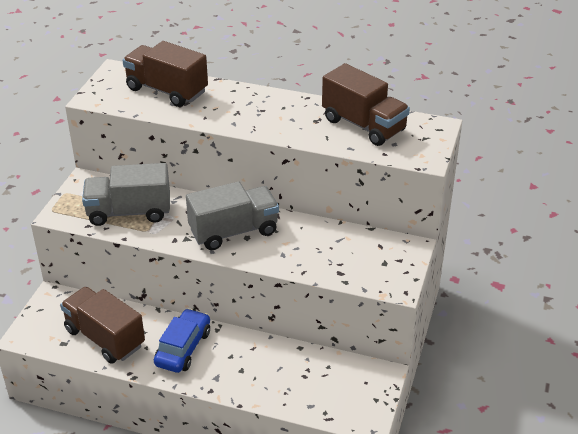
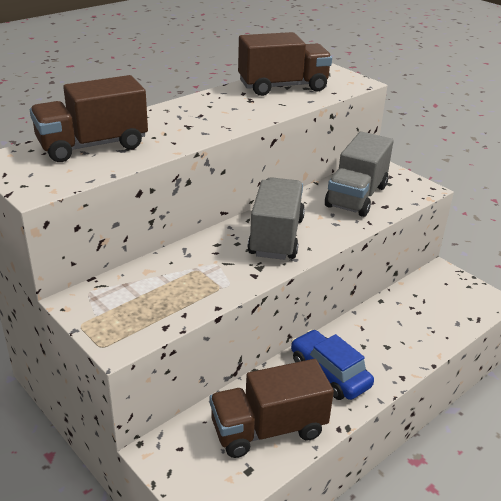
camera: 60 degrees left, 5 degrees down
grey truck [82,163,170,226] -> grey truck moved to [325,132,393,217]

